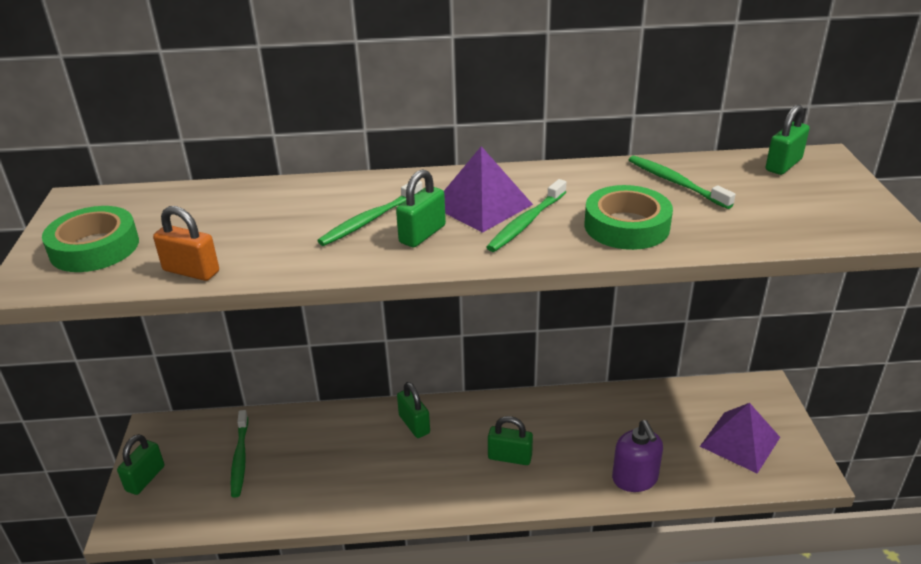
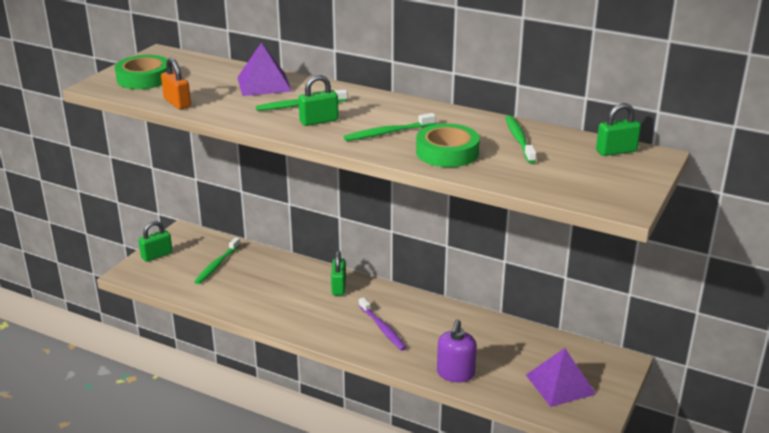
camera: 30 degrees right, 5 degrees down
purple pyramid [444,146,533,233] -> purple pyramid moved to [237,42,292,96]
green padlock [488,416,533,465] -> purple toothbrush [359,297,407,351]

